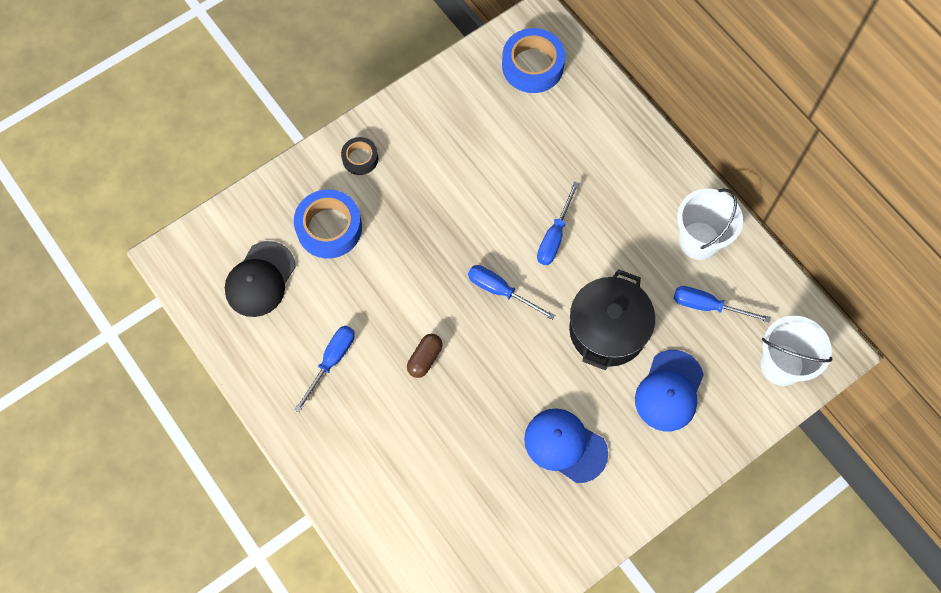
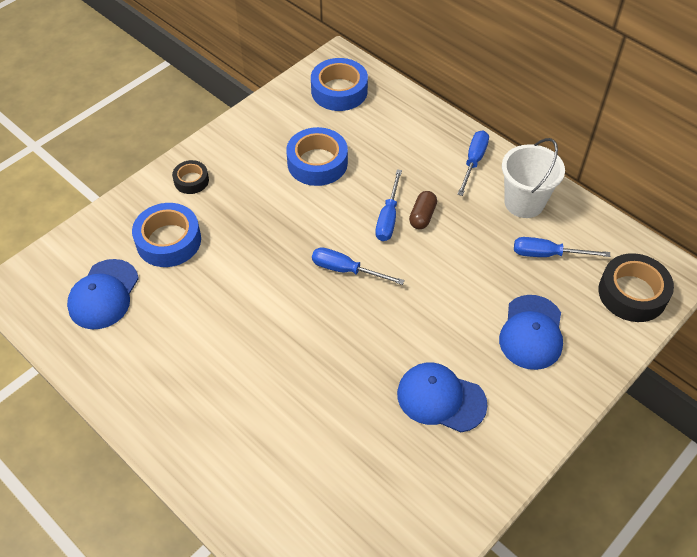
camera: 10 degrees left, 15 degrees down
black cap [225,241,296,317] -> blue cap [67,259,139,329]
blue screwdriver [294,326,355,412] -> blue screwdriver moved to [457,130,489,196]
brown capsule [407,334,443,378] -> brown capsule moved to [409,191,437,229]
black pot [569,269,655,370] -> none
white bucket [760,316,833,386] -> black tape [598,253,674,322]
none -> blue tape [286,127,348,186]

